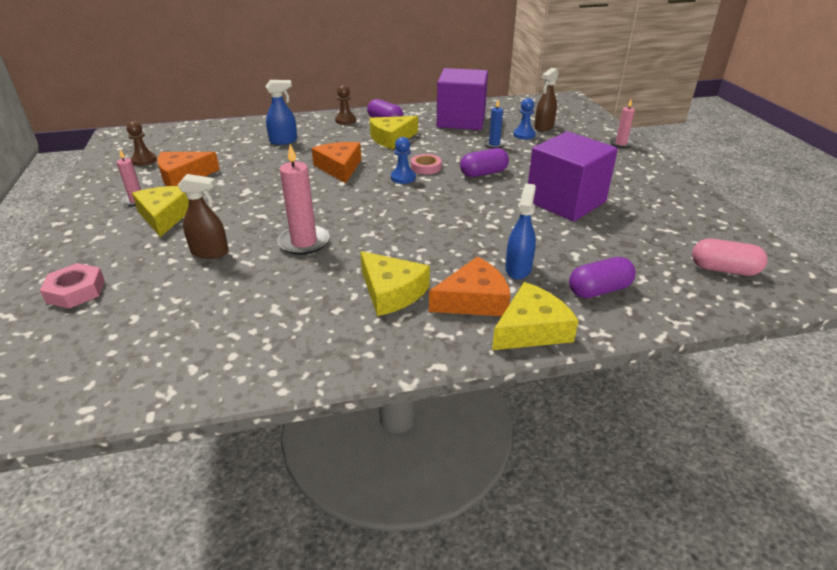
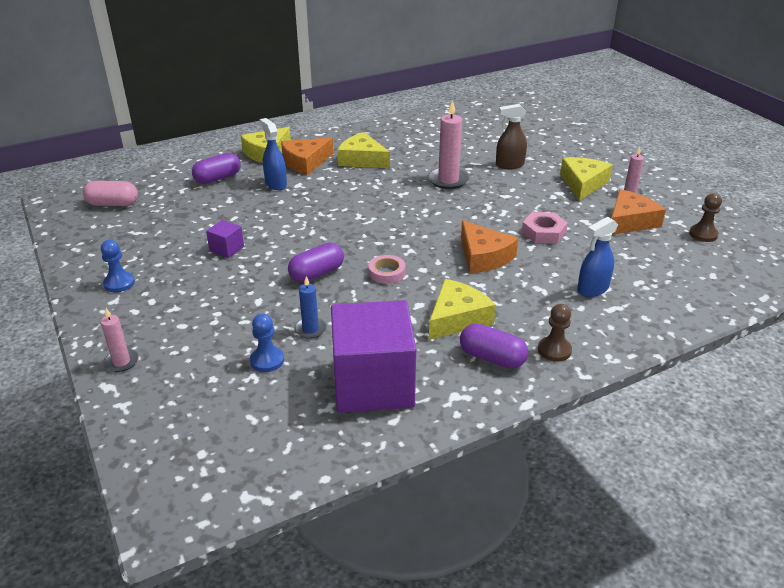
camera: 165 degrees right, 0 degrees up
pink nut [40,263,105,308] -> pink nut moved to [522,212,568,244]
yellow cheese [132,186,189,237] -> yellow cheese turned 135 degrees counterclockwise [560,157,613,201]
blue pawn [391,137,416,184] -> blue pawn moved to [101,240,135,292]
blue spray bottle [505,183,536,280] -> blue spray bottle turned 150 degrees clockwise [260,118,287,190]
purple cube [528,131,618,222] -> purple cube [206,220,244,258], size x0.41
brown spray bottle [534,68,558,132] -> none

